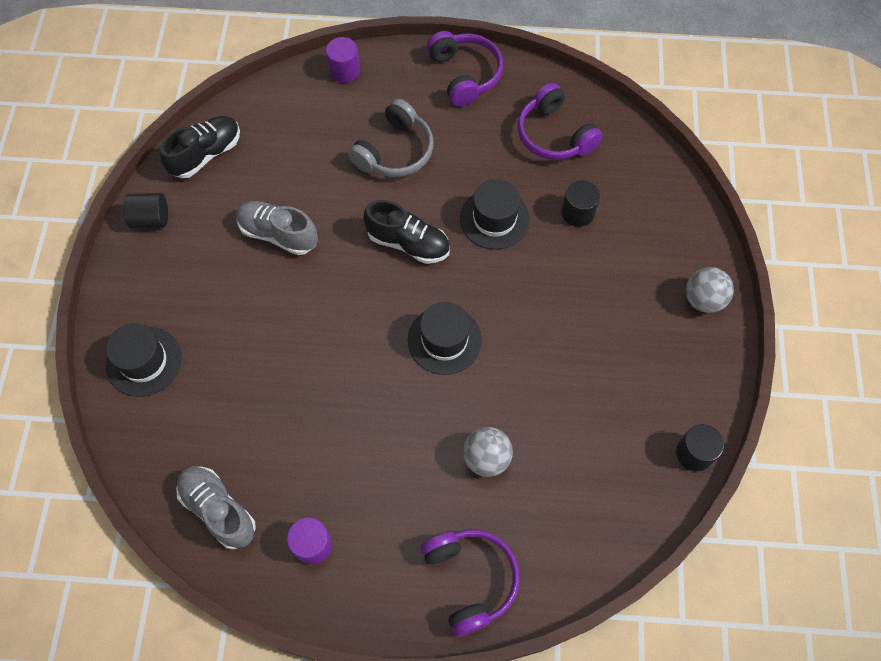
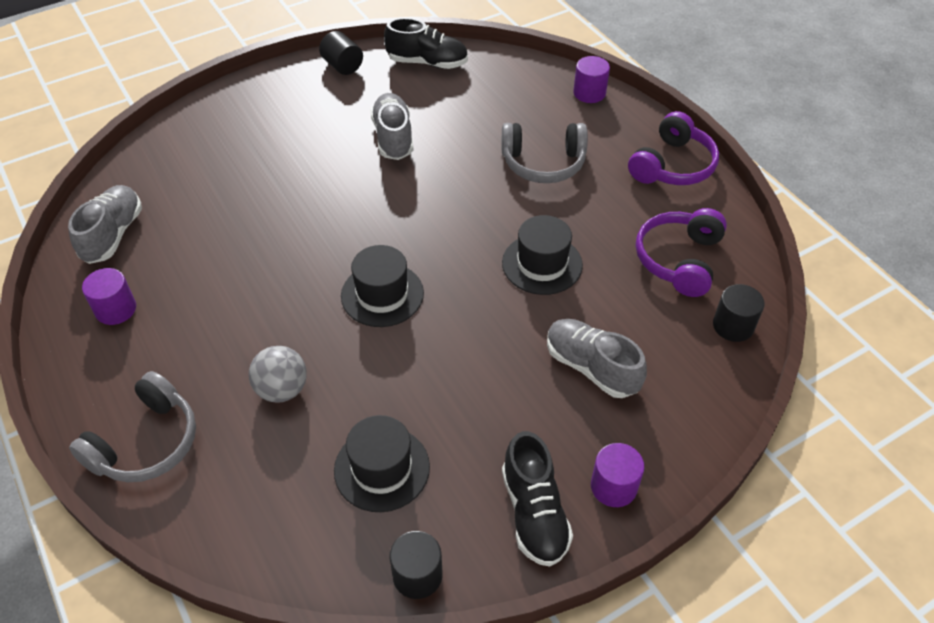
camera: 55 degrees right, 15 degrees down
black hat [106,323,181,397] -> black hat moved to [334,415,430,512]
black shoe [363,200,450,264] -> black shoe moved to [502,431,573,566]
purple headphones [421,529,520,637] -> grey headphones [69,371,196,482]
black cylinder [561,180,600,227] -> black cylinder moved to [713,284,764,342]
grey ball [686,267,734,313] -> purple cylinder [591,443,644,507]
none -> grey shoe [547,319,647,398]

